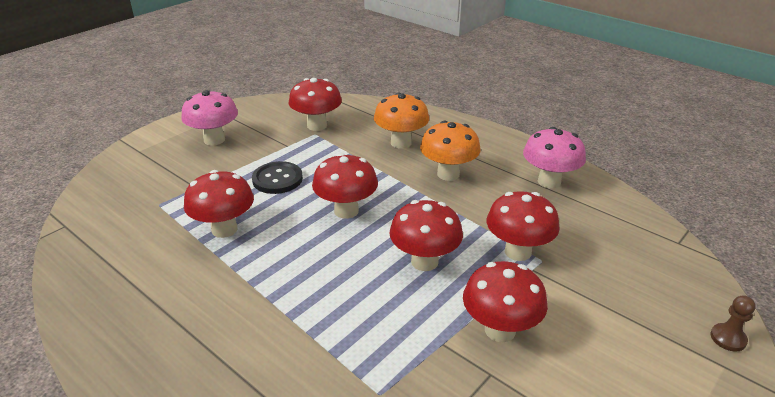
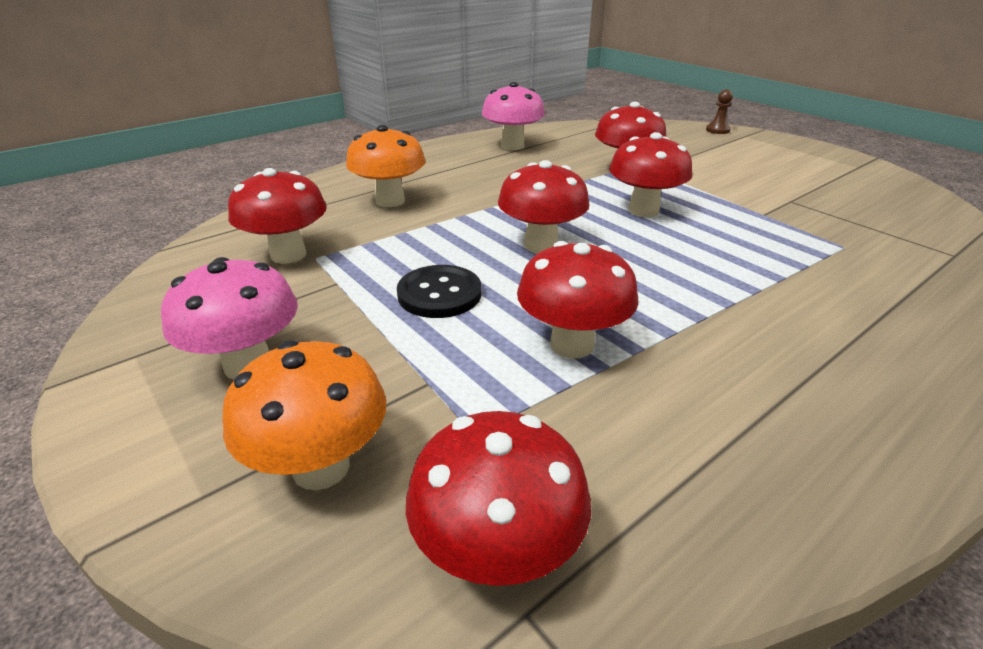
camera: 80 degrees left, 0 degrees up
orange mushroom [420,121,481,181] -> orange mushroom moved to [222,340,386,490]
red mushroom [463,261,548,342] -> red mushroom moved to [406,411,591,586]

